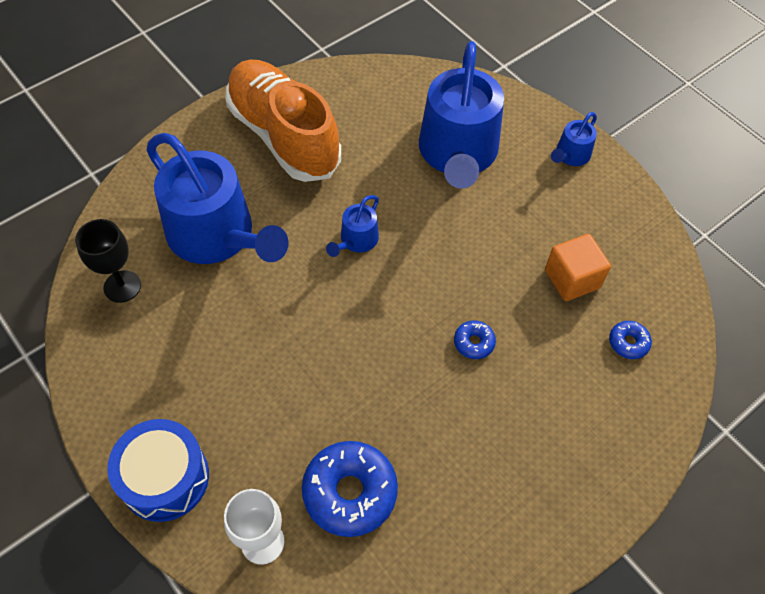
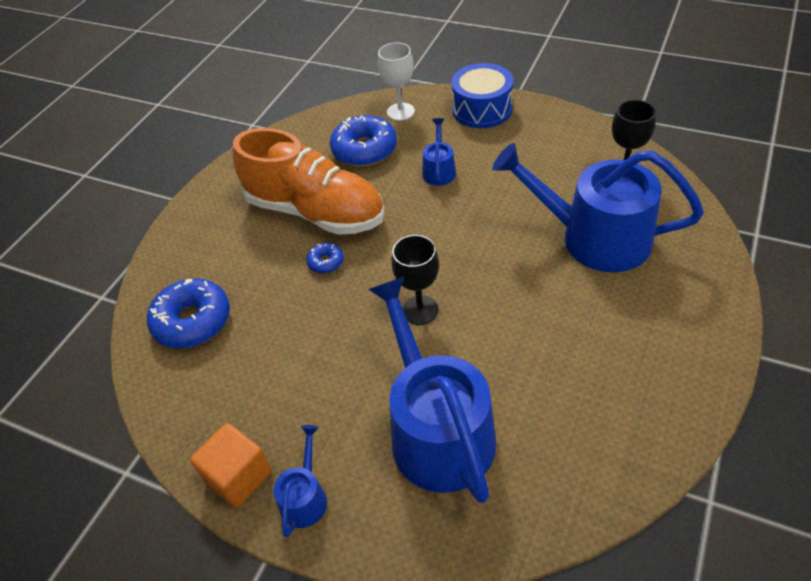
camera: 160 degrees right, 10 degrees down
orange shoe [225,60,341,182] -> orange shoe moved to [232,128,385,235]
blue watering can [326,195,379,257] -> blue watering can moved to [423,118,456,186]
orange cube [545,234,611,301] -> orange cube moved to [190,423,272,508]
blue donut [609,321,652,359] -> blue donut [147,278,230,349], size x2.06
none -> black goblet [391,235,439,325]

